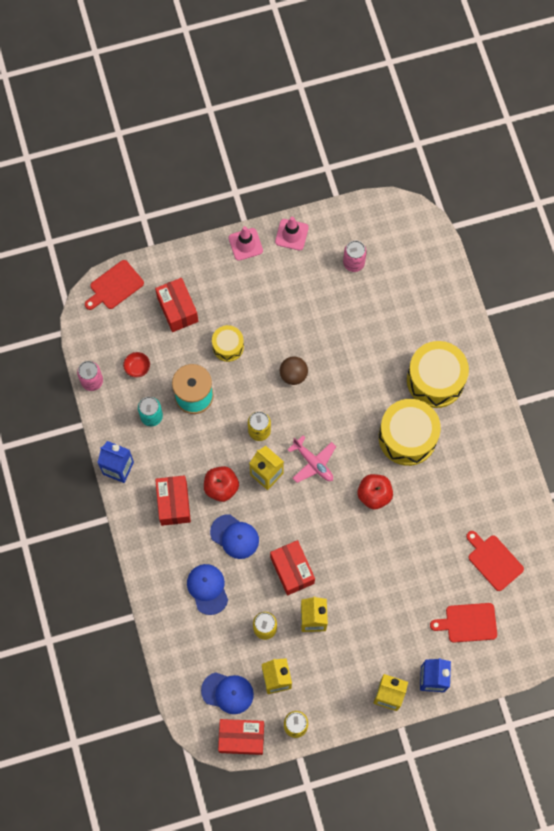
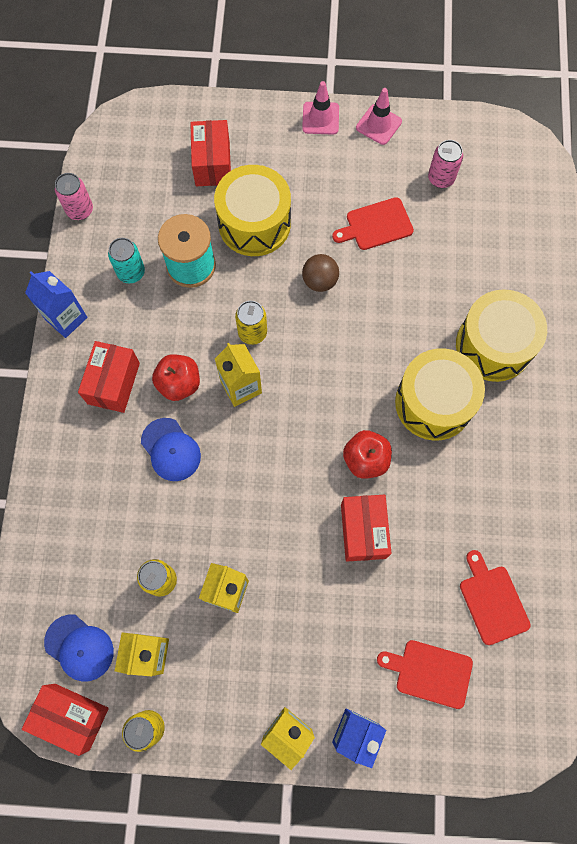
camera: 20 degrees right, 0 degrees up
red cutting board [85,260,144,310] -> red cutting board moved to [332,197,414,250]
red bowl [123,352,150,378] -> none
blue cap [187,564,228,615] -> none
yellow drum [212,325,244,362] -> yellow drum [214,165,291,256], size x1.83
red box [270,540,315,596] -> red box moved to [341,495,391,562]
pink plane [288,436,336,483] -> none

